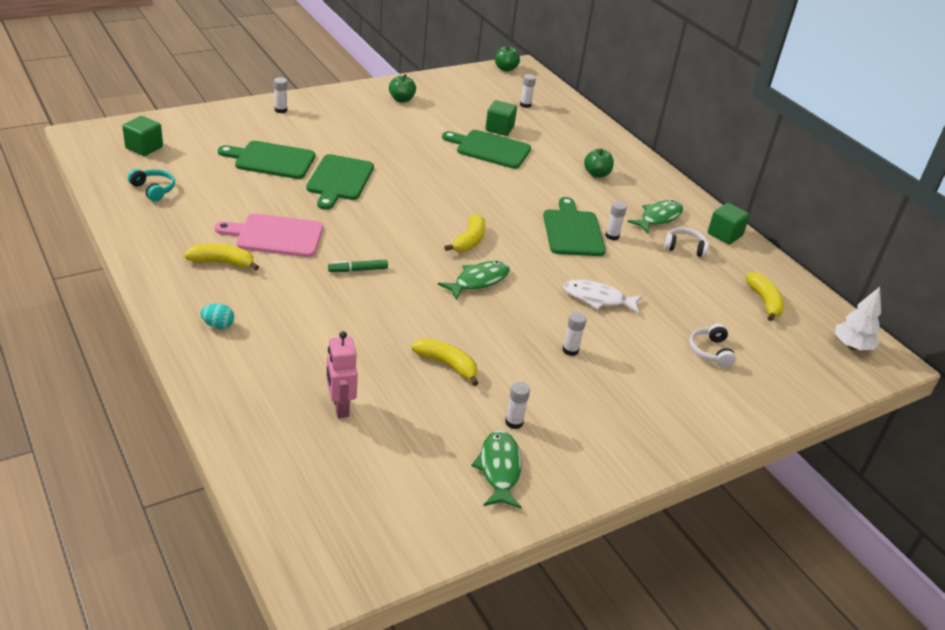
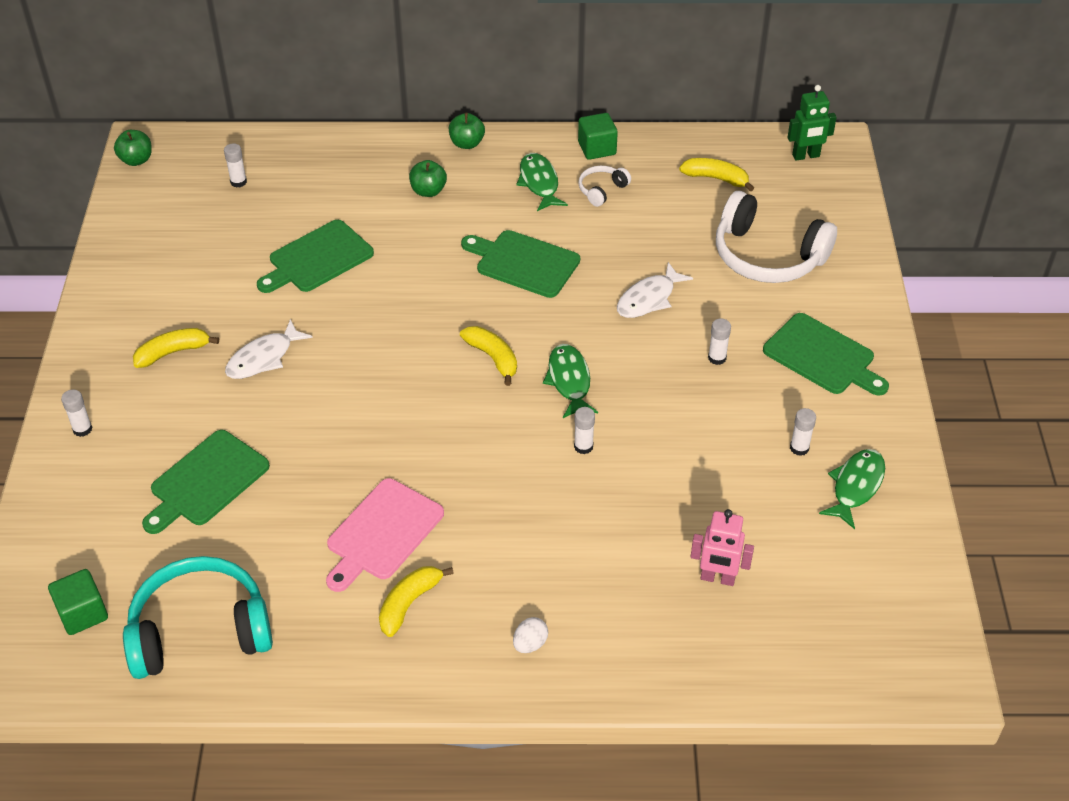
camera: 55 degrees left, 10 degrees up
turquoise headphones [128,169,175,202] -> turquoise headphones [123,556,273,679], size x2.19
turquoise egg [200,303,234,329] -> white egg [513,617,548,653]
green cutting board [306,154,374,210] -> green cutting board moved to [763,313,889,396]
green marker [328,259,388,272] -> none
green apple [389,74,416,103] -> green apple moved to [449,113,485,149]
yellow banana [411,338,478,386] -> yellow banana moved to [133,328,219,368]
green fish [471,430,522,509] -> green fish turned 90 degrees clockwise [819,449,885,529]
green cube [485,100,517,136] -> none
white glue stick [605,201,627,241] -> white glue stick moved to [574,407,595,454]
white headphones [689,324,736,368] -> white headphones [716,191,837,283], size x2.19
white tree [835,287,881,350] -> green robot [787,85,837,161]
none -> white fish [225,319,313,379]

